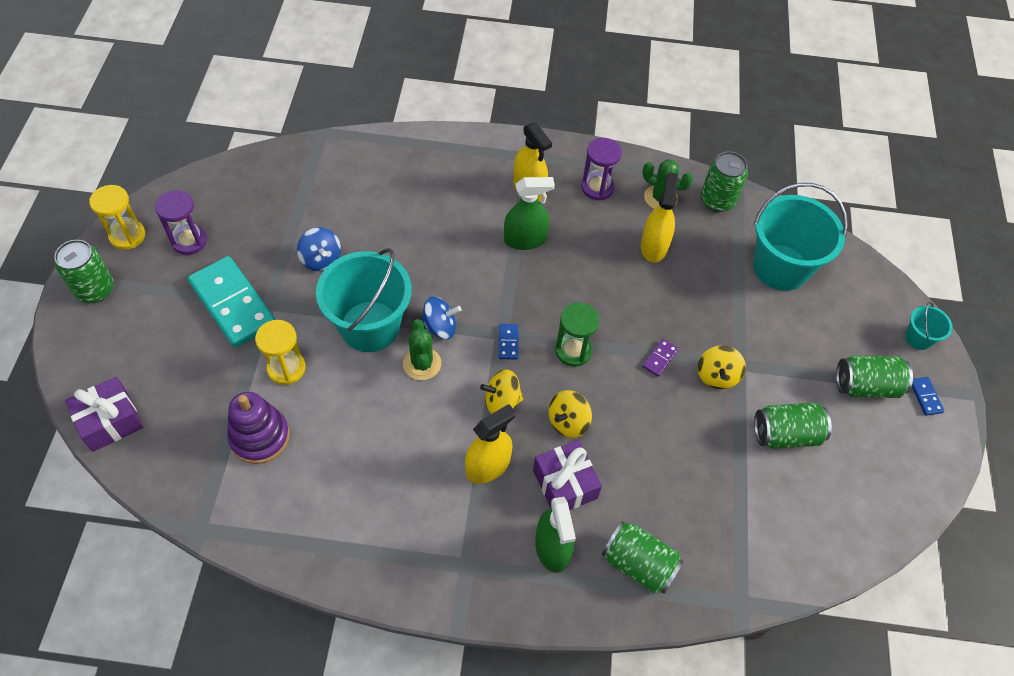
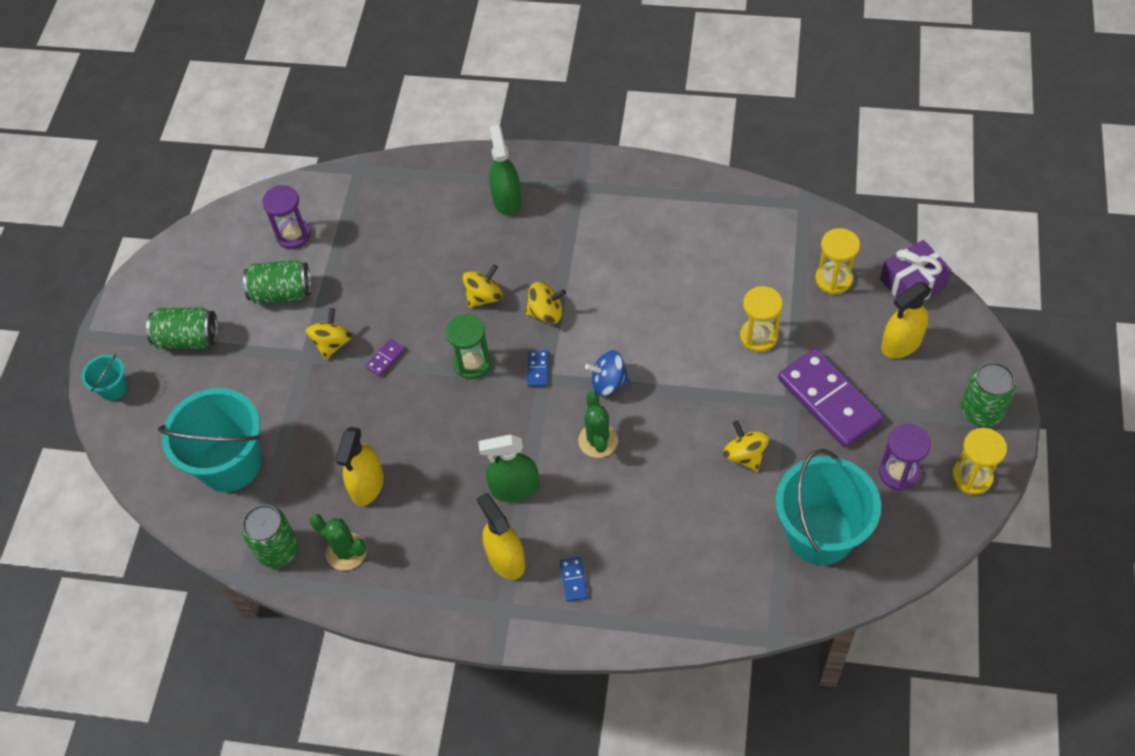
camera: 170 degrees left, 0 degrees up
turquoise domino [188,256,275,348] -> purple domino [778,349,884,448]
purple stacking toy [227,392,290,464] -> none
blue spinning top [297,227,341,271] -> yellow spinning top [723,420,769,472]
turquoise bucket [316,248,412,352] -> turquoise bucket moved to [775,449,881,565]
green cactus [403,319,441,380] -> green cactus moved to [578,391,618,458]
yellow spray bottle [465,404,516,484] -> yellow spray bottle moved to [881,282,932,358]
purple gift [533,440,602,510] -> none
purple hourglass [581,138,622,201] -> purple hourglass moved to [262,185,311,249]
green can [602,521,683,594] -> none
blue domino [912,377,944,416] -> blue domino moved to [560,557,588,602]
none -> yellow hourglass [815,228,860,294]

